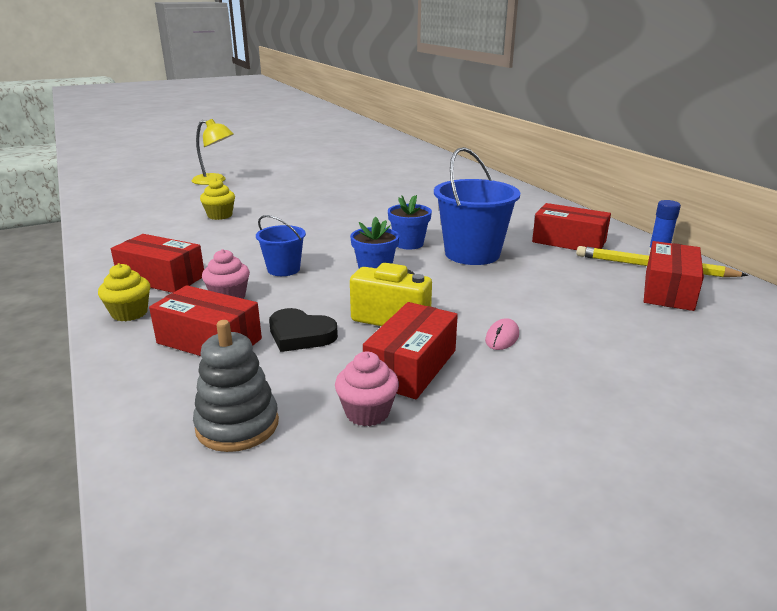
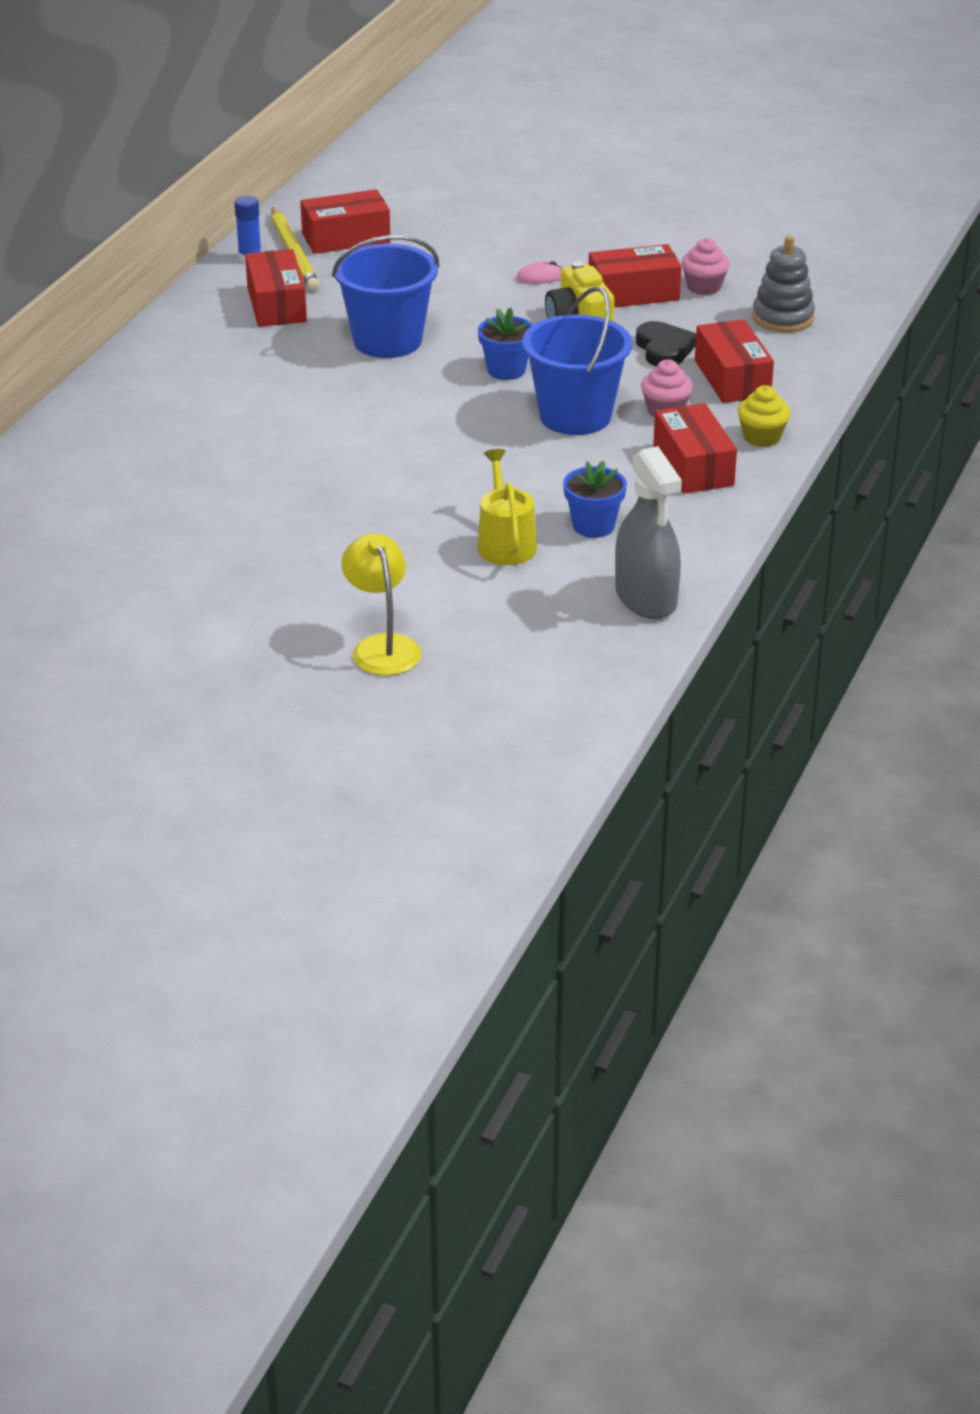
camera: 130 degrees left, 10 degrees up
yellow cupcake [200,178,235,220] -> yellow watering can [477,449,537,565]
blue bucket [256,215,306,276] -> blue bucket [522,286,632,435], size x1.80
blue flower pot [388,195,432,250] -> blue flower pot moved to [563,461,627,538]
none -> grey spray bottle [615,446,682,619]

